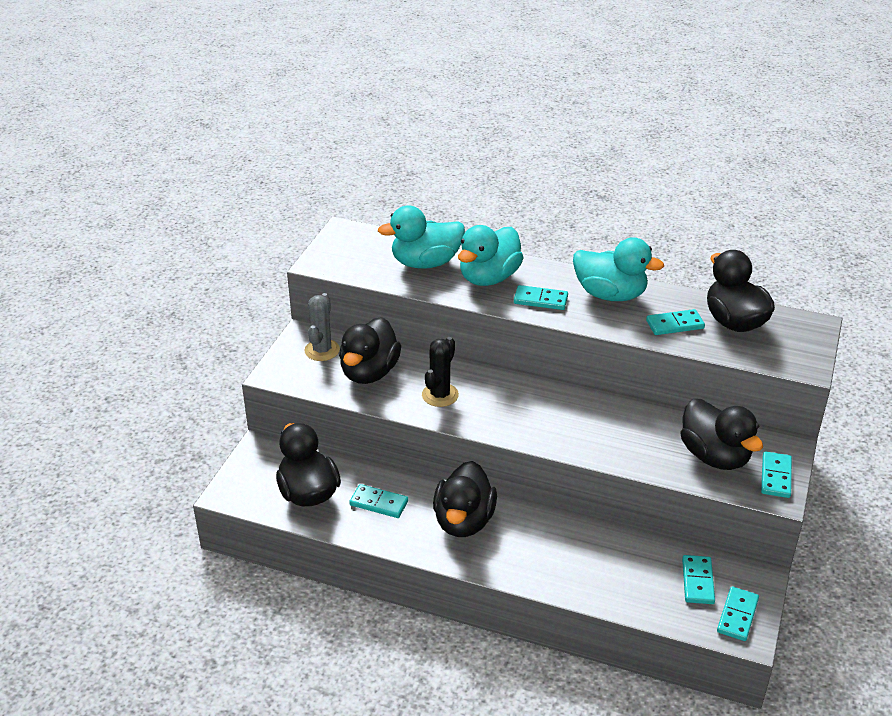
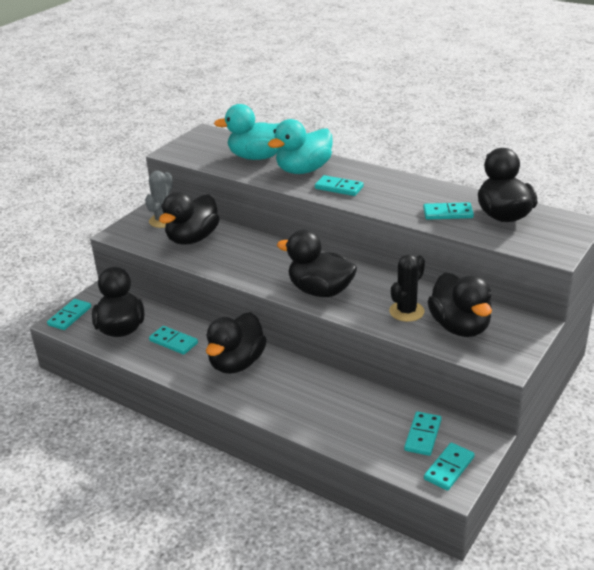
camera: 15 degrees right, 5 degrees down
black cactus [422,337,459,407] -> black cactus moved to [389,255,425,322]
turquoise duck [573,237,664,301] -> none
turquoise domino [761,451,792,498] -> turquoise domino moved to [47,299,91,330]
none -> black duck [277,230,357,297]

